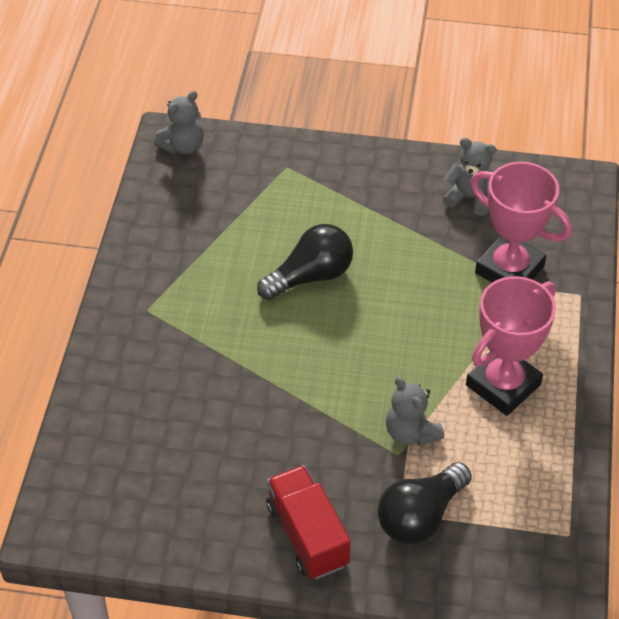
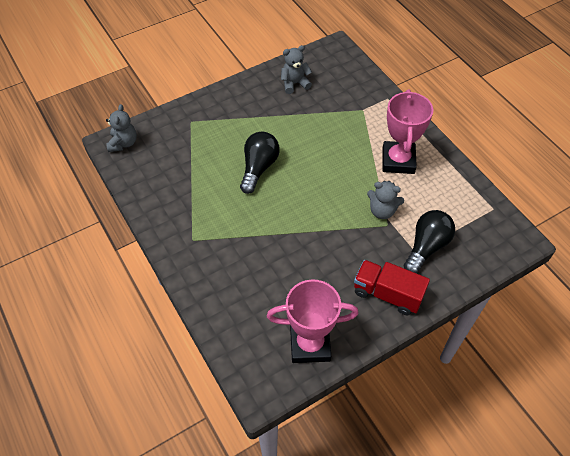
camera: 40 degrees left, 5 degrees up
black light bulb [378,462,472,544] -> black light bulb turned 150 degrees counterclockwise [404,210,455,273]
pink trophy [470,162,572,282] -> pink trophy moved to [267,279,359,363]

